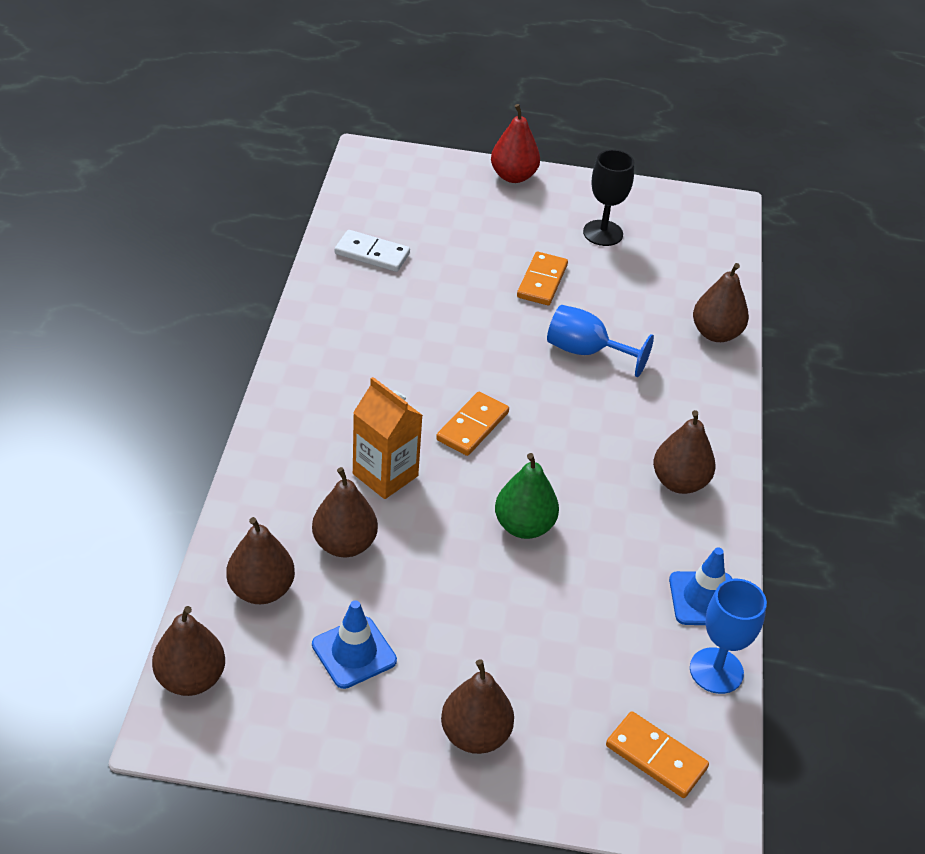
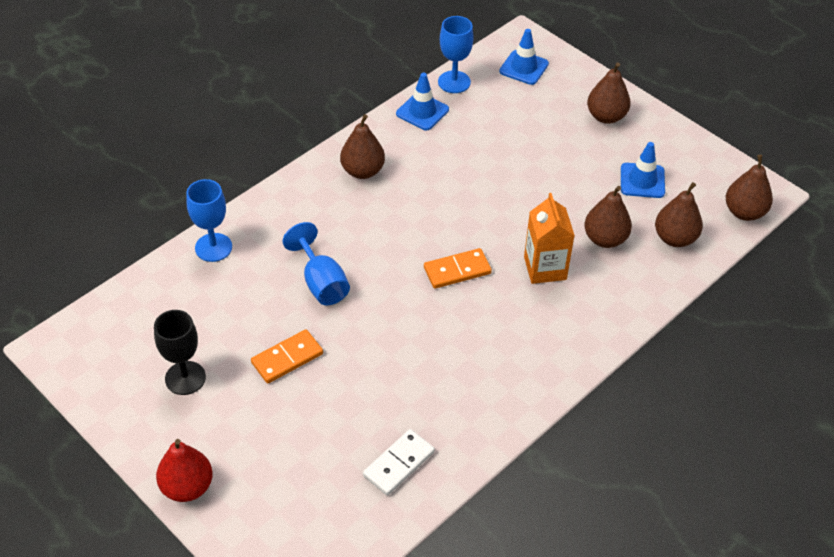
camera: 140 degrees left, 5 degrees up
white domino [335,230,410,272] -> white domino turned 75 degrees clockwise [363,429,435,496]
green pear [495,453,559,539] -> none
orange domino [606,711,709,798] -> blue traffic cone [499,29,549,85]
brown pear [693,263,749,342] -> blue goblet [186,179,232,262]

